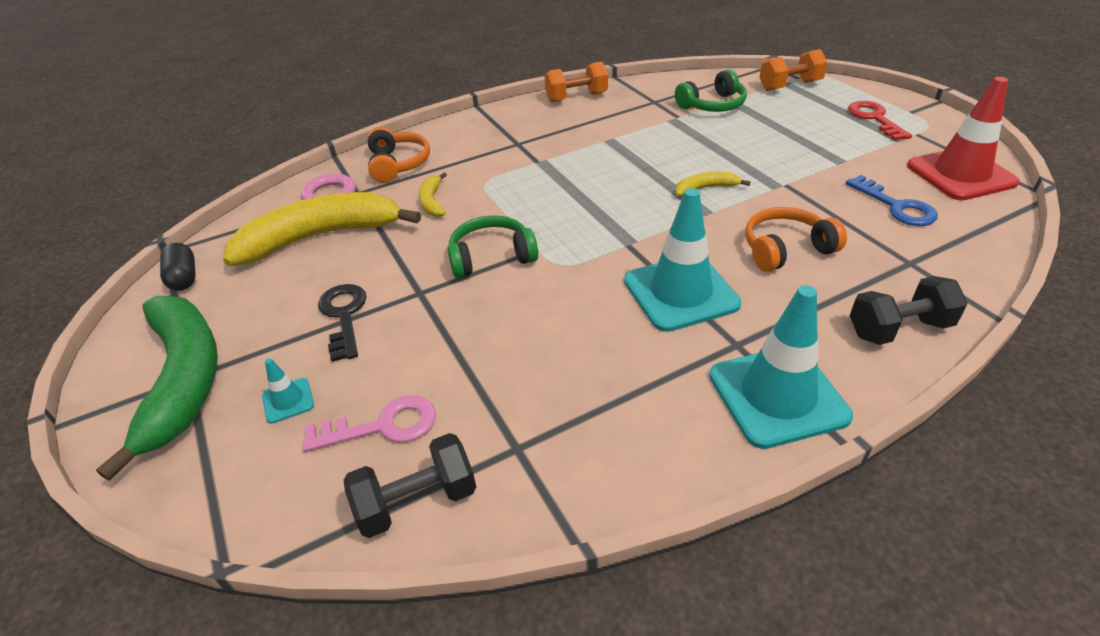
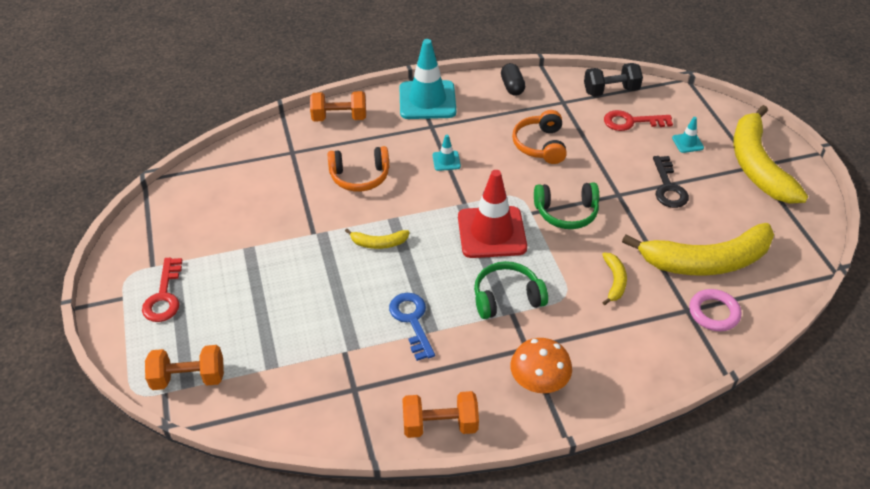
camera: 170 degrees left, 5 degrees up
green banana [96,296,218,481] -> yellow banana [733,105,808,204]
black capsule [160,243,196,291] -> black capsule moved to [501,63,525,96]
pink key [302,395,436,452] -> red key [604,110,673,131]
orange headphones [367,127,430,183] -> orange headphones moved to [512,110,567,164]
turquoise traffic cone [624,188,741,332] -> turquoise traffic cone [433,135,461,171], size x0.44
green headphones [675,69,747,112] -> green headphones moved to [474,261,548,319]
blue key [845,175,938,226] -> blue key moved to [389,293,435,361]
black dumbbell [850,276,968,345] -> orange dumbbell [310,91,366,121]
red traffic cone [907,77,1020,200] -> red traffic cone moved to [458,170,527,258]
none -> orange mushroom [510,338,572,393]

